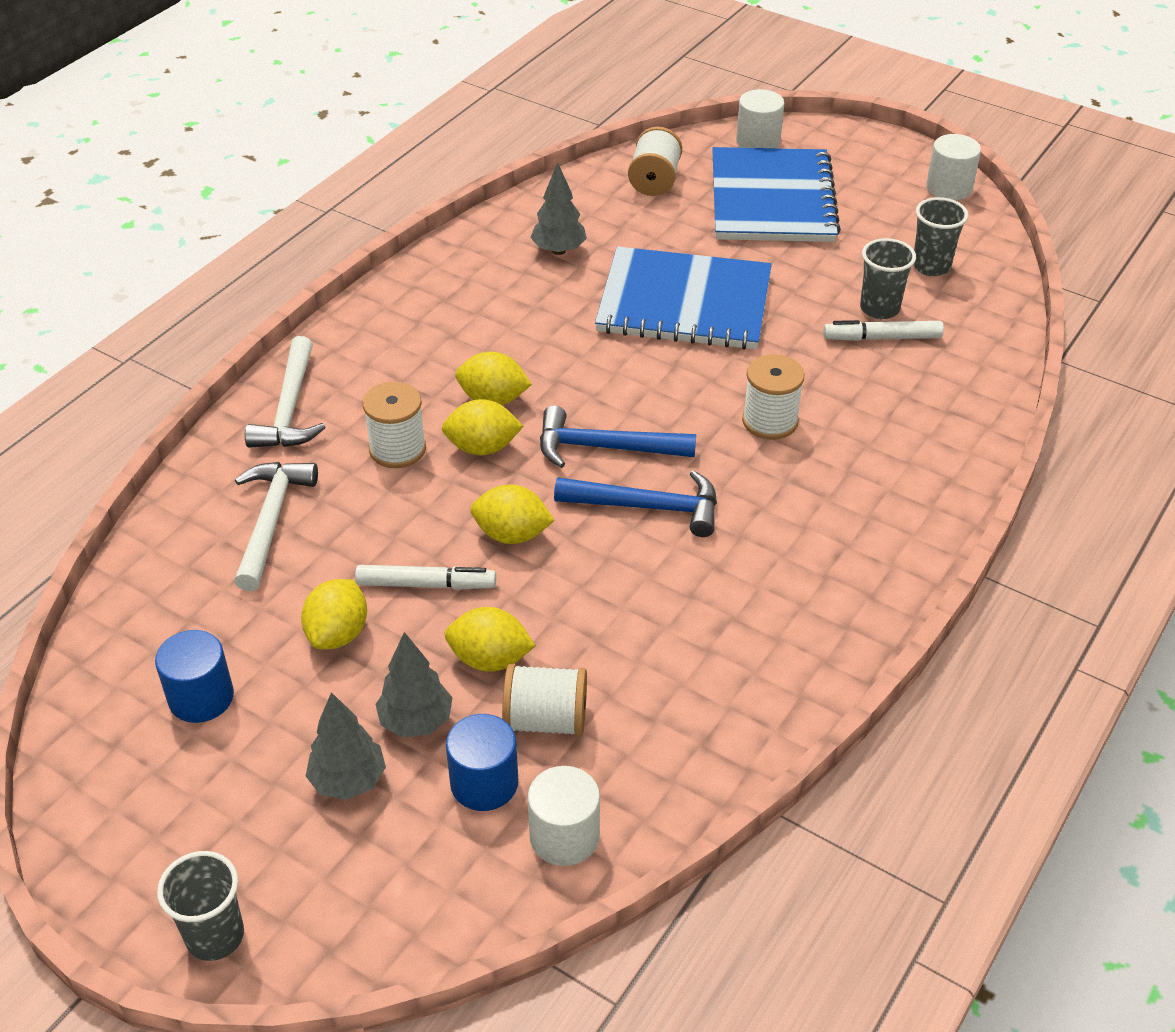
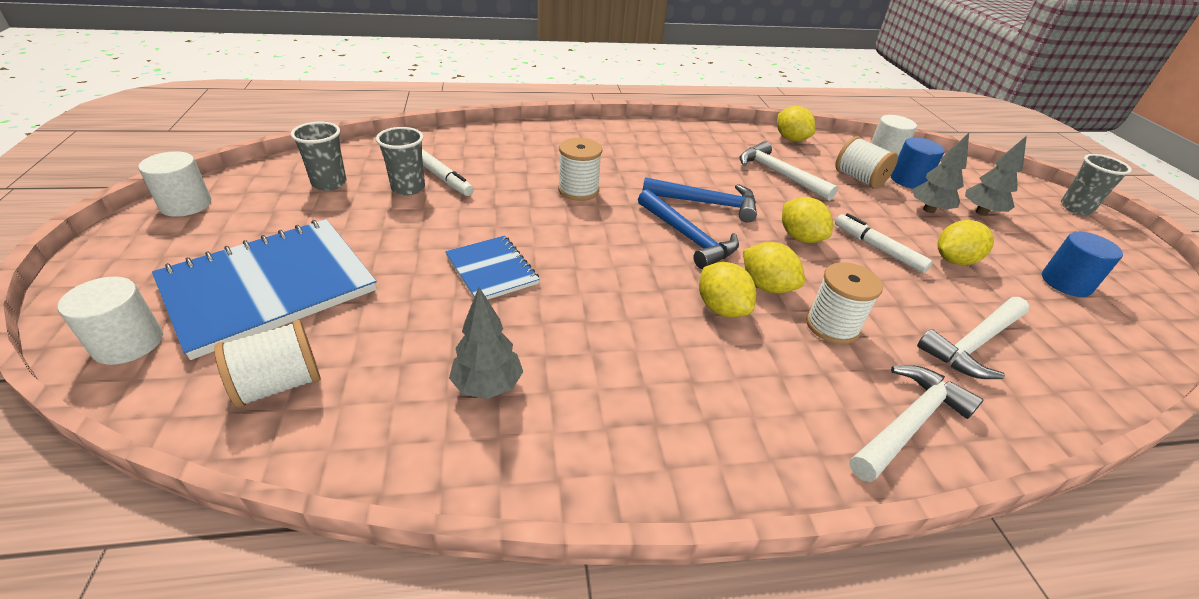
camera: 135 degrees left, 5 degrees down
yellow lemon [445,607,536,672] -> yellow lemon moved to [777,106,816,142]
blue hammer [554,470,717,537] -> blue hammer turned 135 degrees clockwise [642,177,757,222]
blue notebook [595,246,772,350] -> blue notebook [445,235,540,300], size x0.53
none -> white hammer [740,141,838,201]

